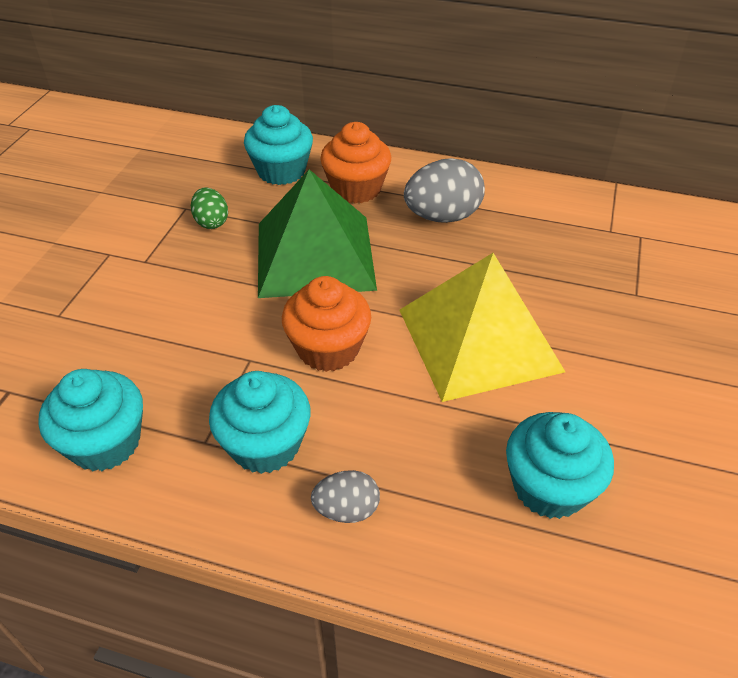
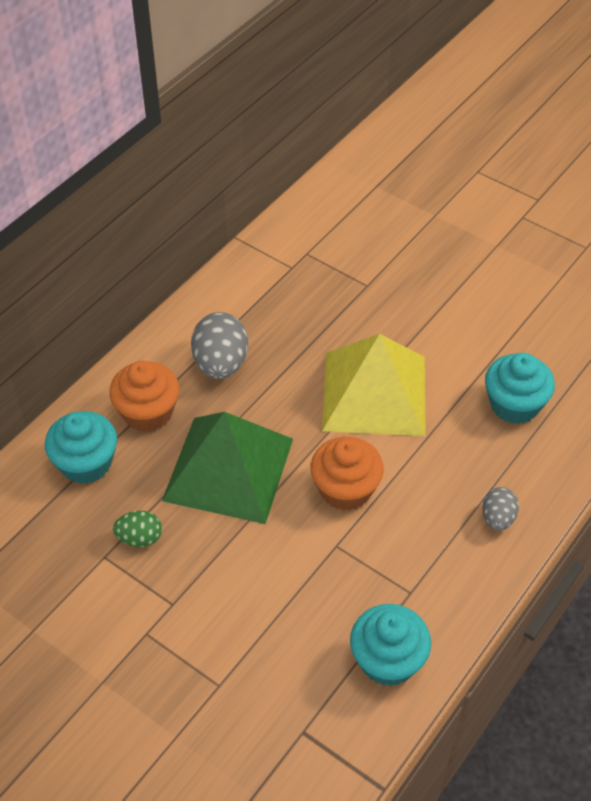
camera: 70 degrees left, 5 degrees up
turquoise cupcake [209,371,311,474] -> none

